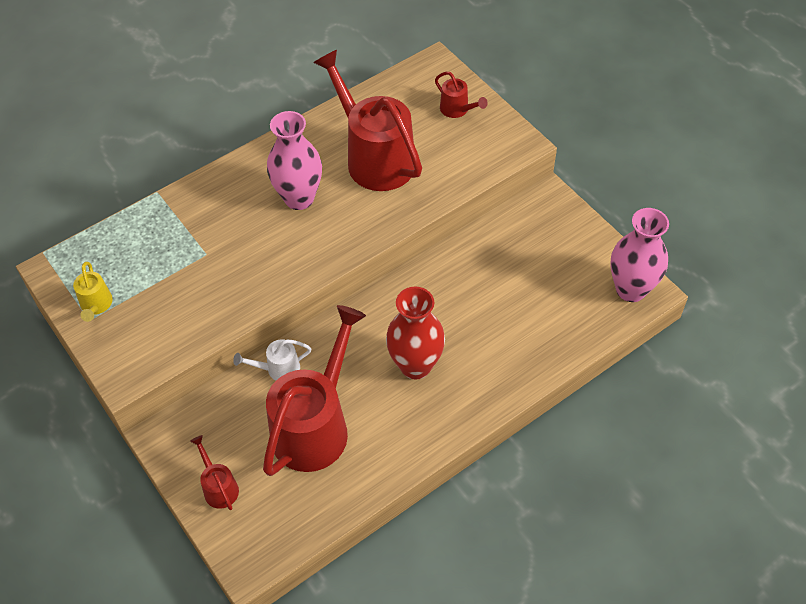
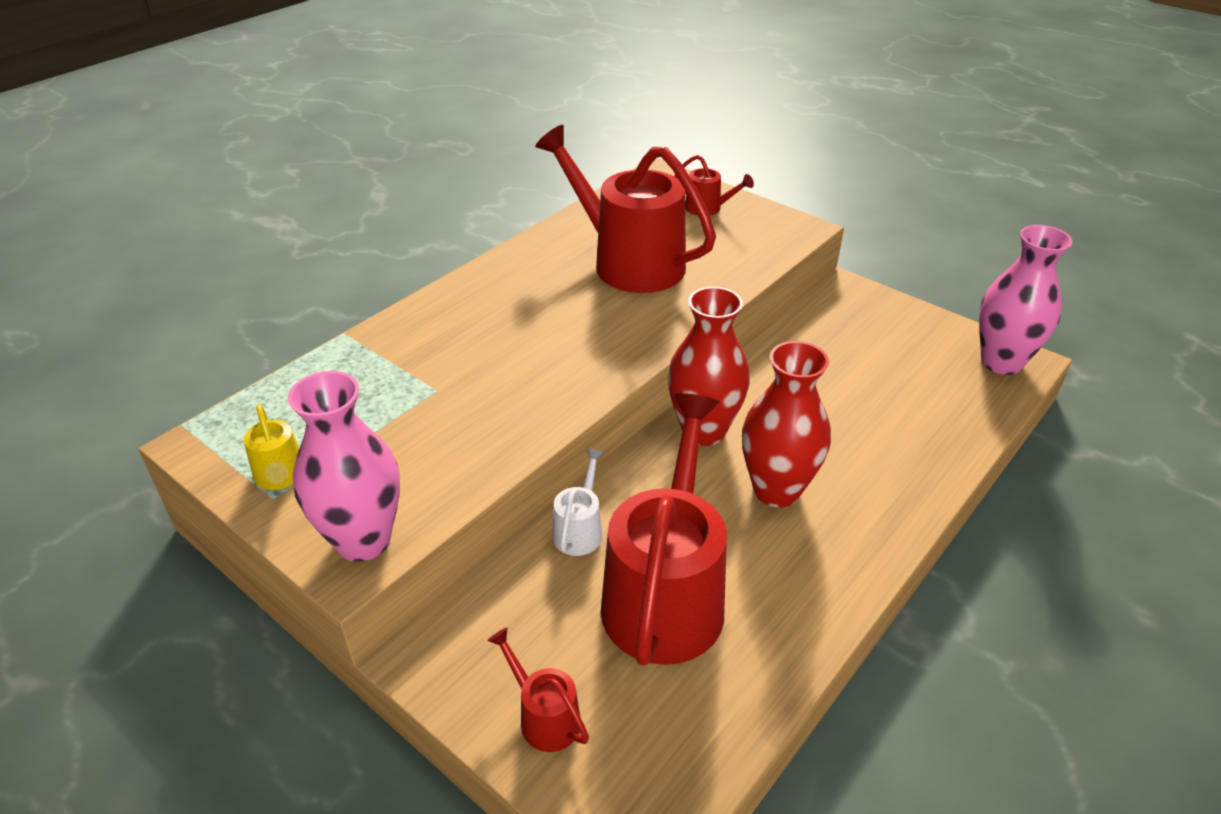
camera: 15 degrees left, 15 degrees down
white watering can [233,339,311,380] -> white watering can turned 135 degrees clockwise [553,448,604,556]
pink vase [267,111,322,210] -> pink vase moved to [288,371,400,562]
none -> red vase [668,287,750,446]

